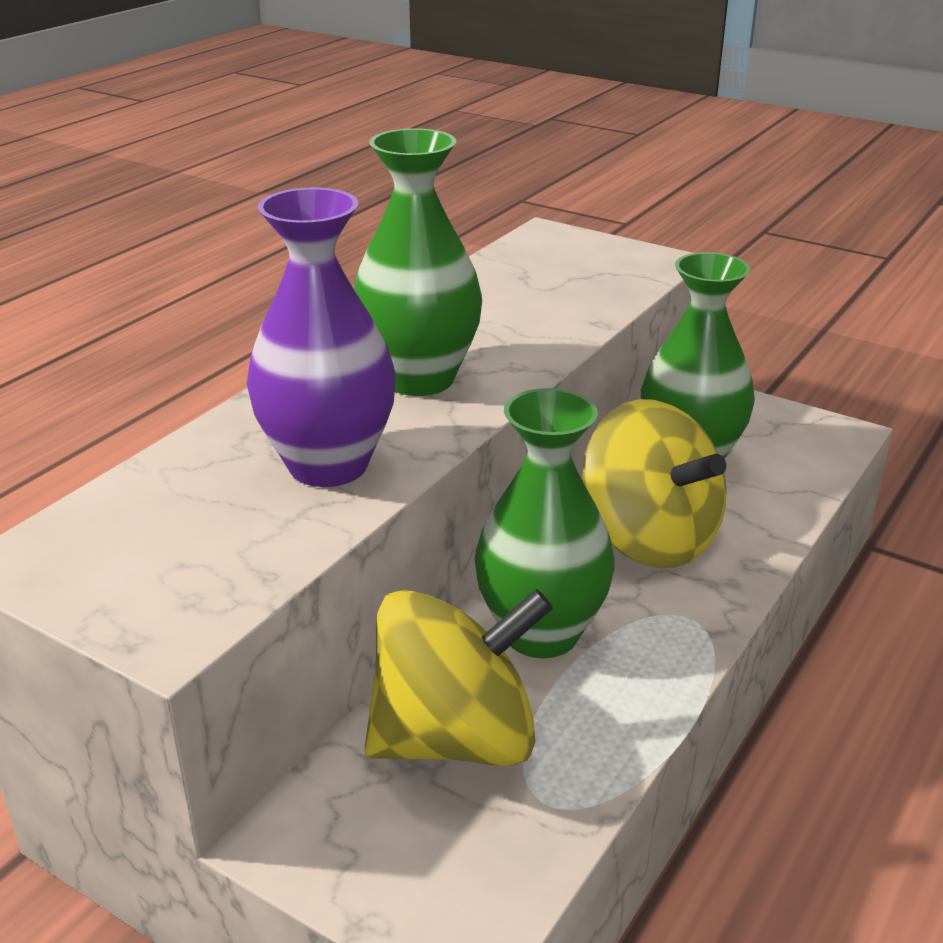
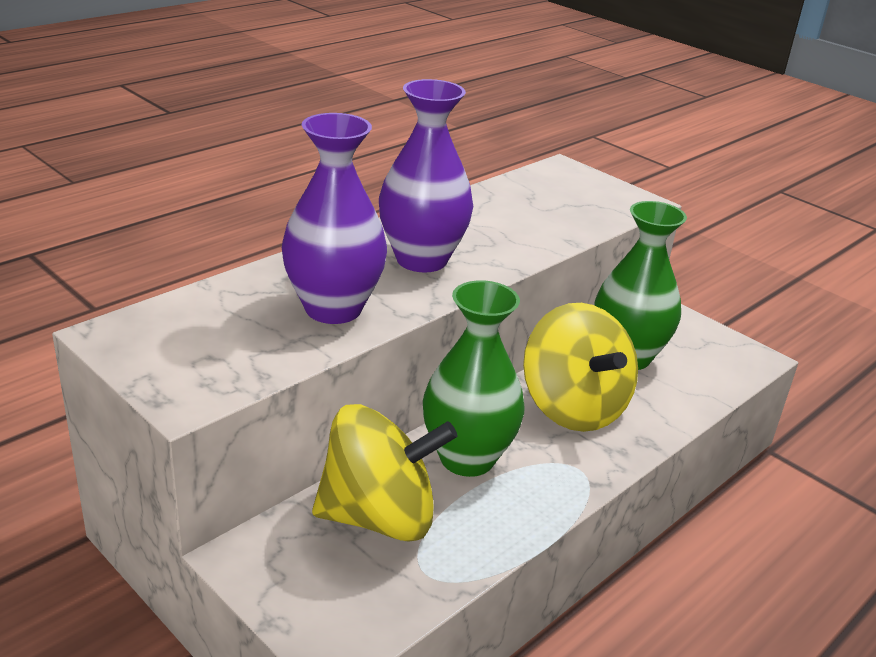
camera: 10 degrees right, 0 degrees up
green vase [354,128,482,396] -> purple vase [379,79,473,272]

